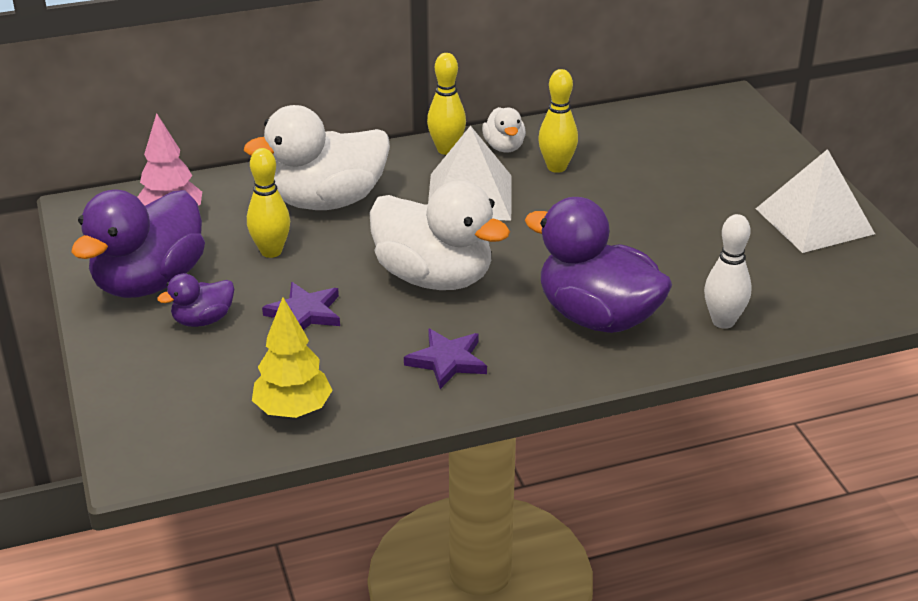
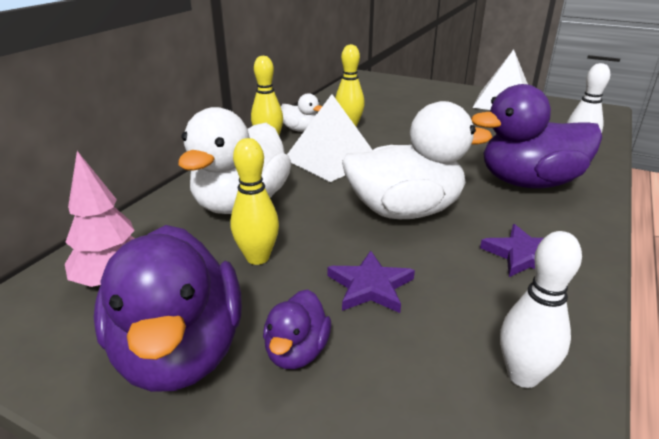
camera: 45 degrees left, 5 degrees down
yellow tree [252,297,333,418] -> white bowling pin [500,231,582,388]

